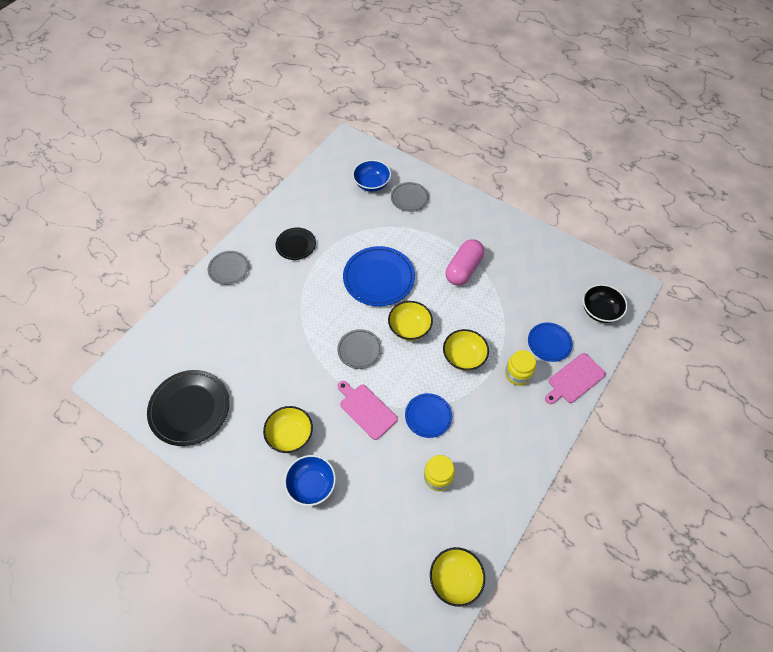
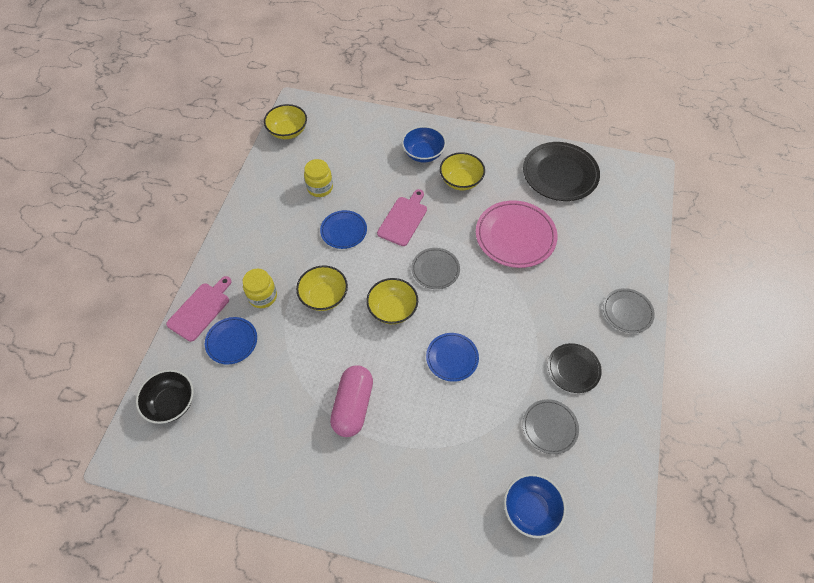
camera: 160 degrees right, 0 degrees up
pink cutting board [337,381,398,440] -> pink cutting board turned 90 degrees counterclockwise [377,189,427,246]
blue plate [343,246,415,306] -> blue plate [426,333,479,382], size x0.58
grey plate [391,182,429,212] -> grey plate moved to [523,399,579,454]
none -> pink plate [476,200,557,268]

